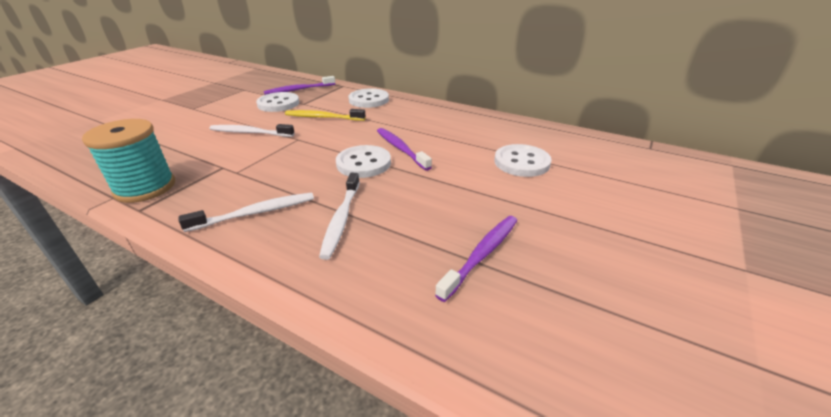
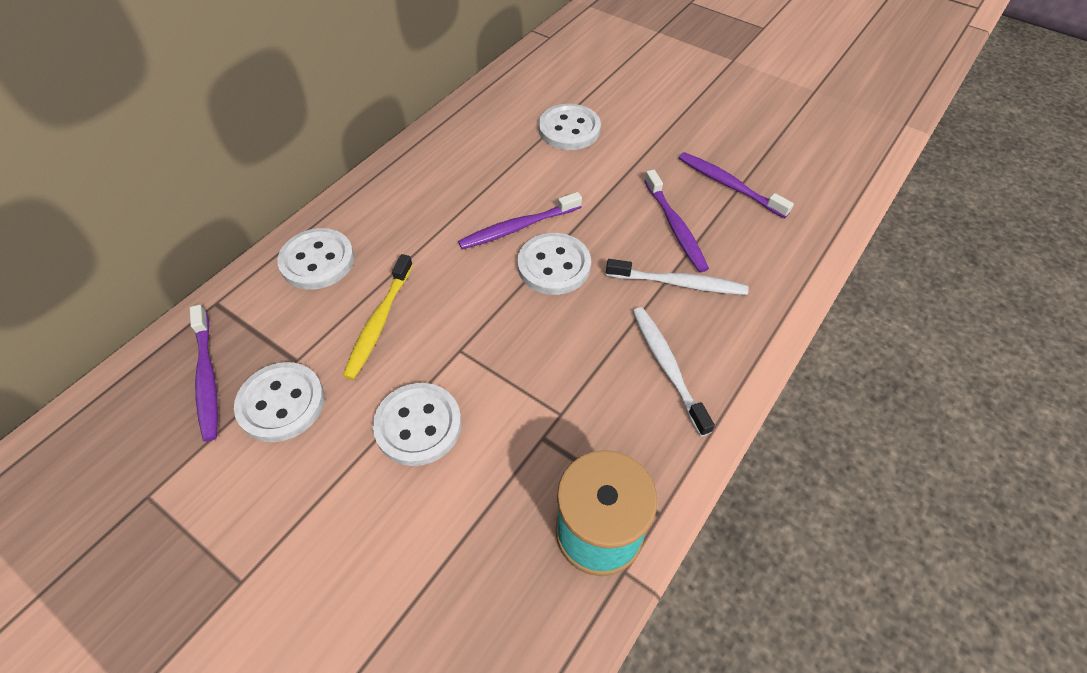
camera: 85 degrees left, 20 degrees up
white toothbrush [210,124,295,137] -> white button [373,383,462,466]
none -> purple toothbrush [644,170,709,272]

